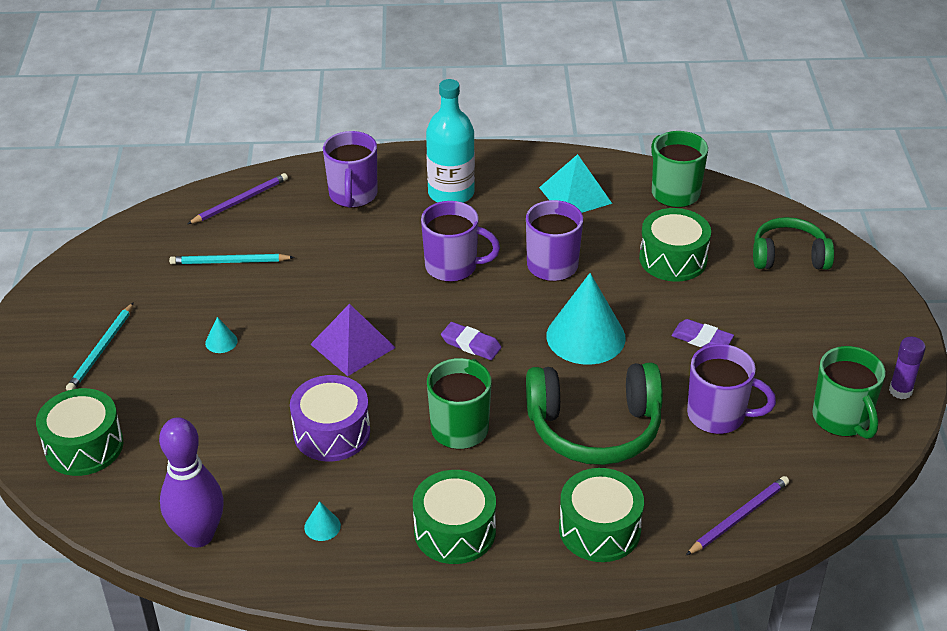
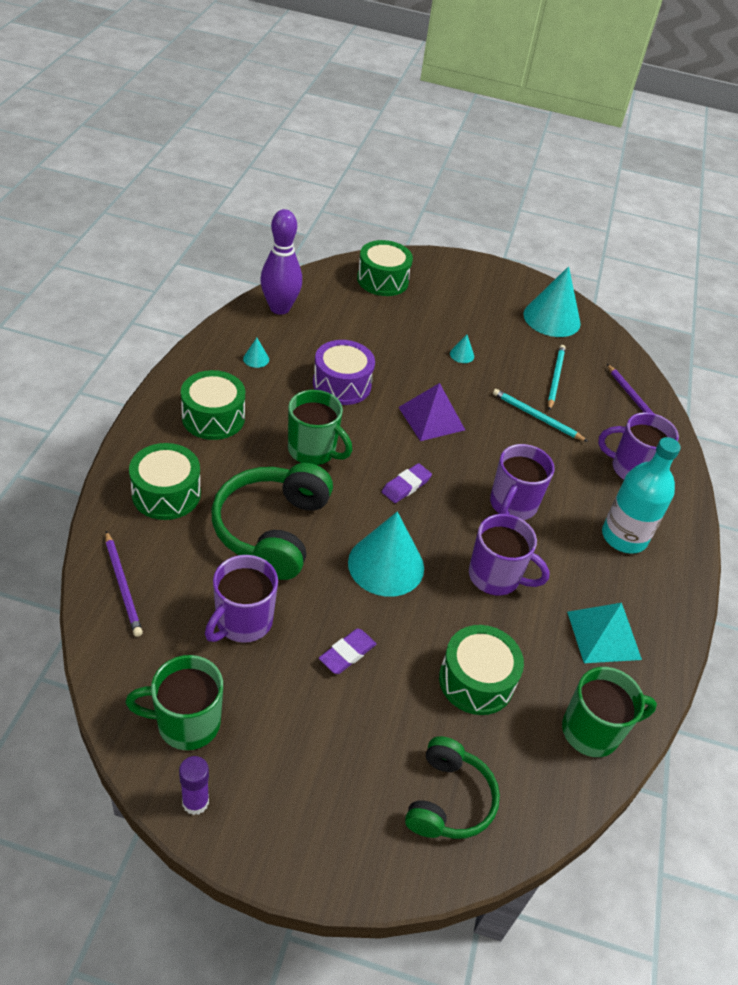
camera: 100 degrees right, 5 degrees up
turquoise pencil [66,302,134,391] -> turquoise pencil moved to [493,389,588,442]
none -> turquoise cone [524,266,581,337]

